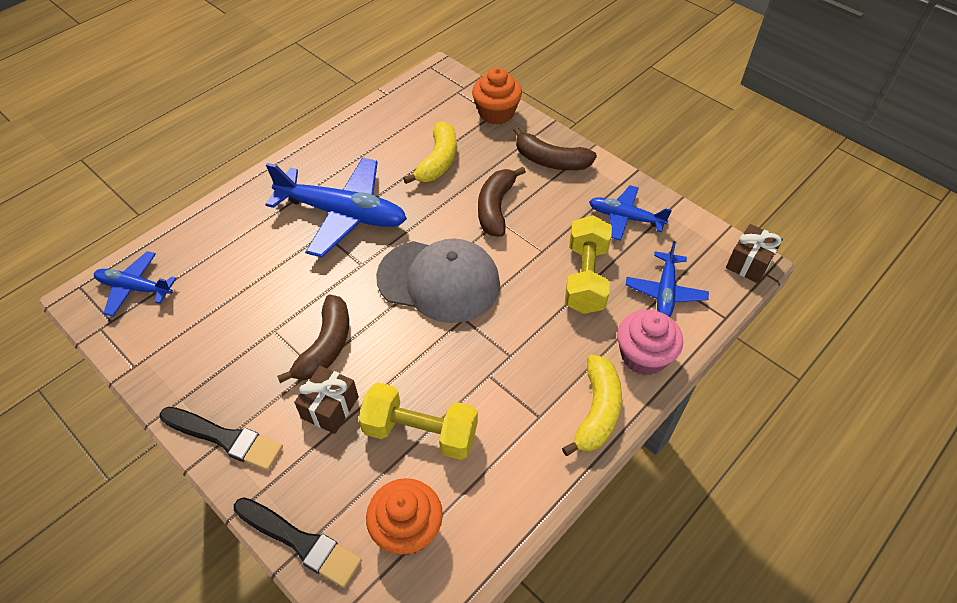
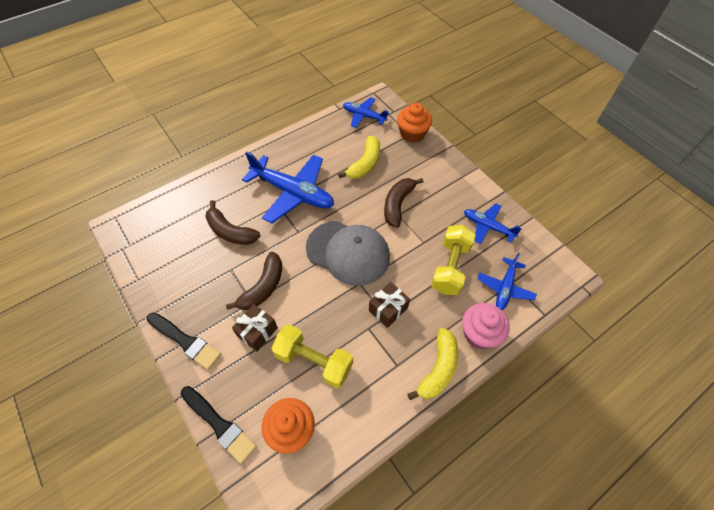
camera: 10 degrees right, 5 degrees up
blue plane [94,251,177,316] -> blue plane moved to [343,97,389,128]
brown banana [513,127,597,170] -> brown banana moved to [205,200,260,245]
brown gift [726,224,783,283] -> brown gift moved to [369,282,410,328]

